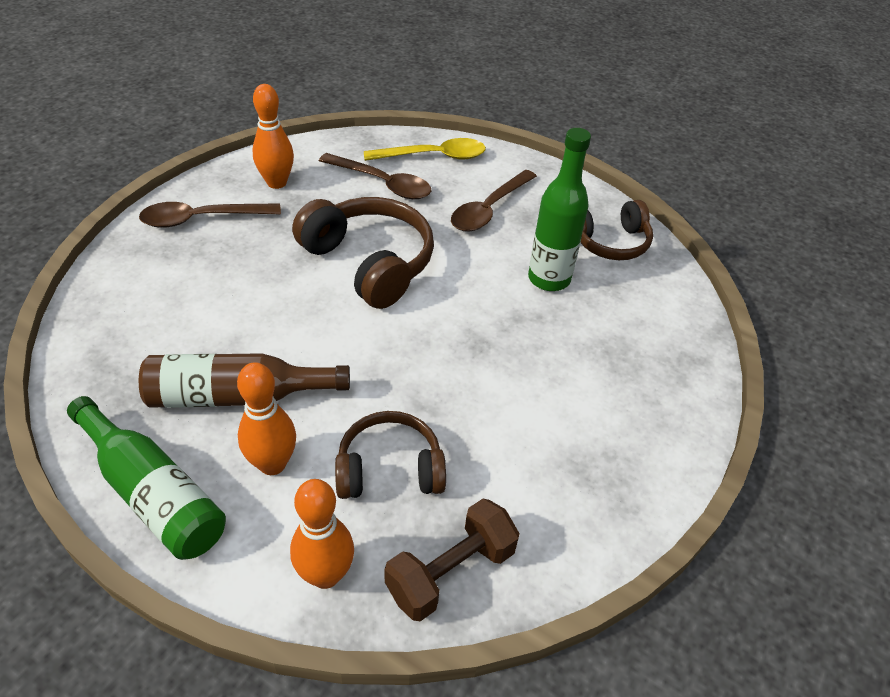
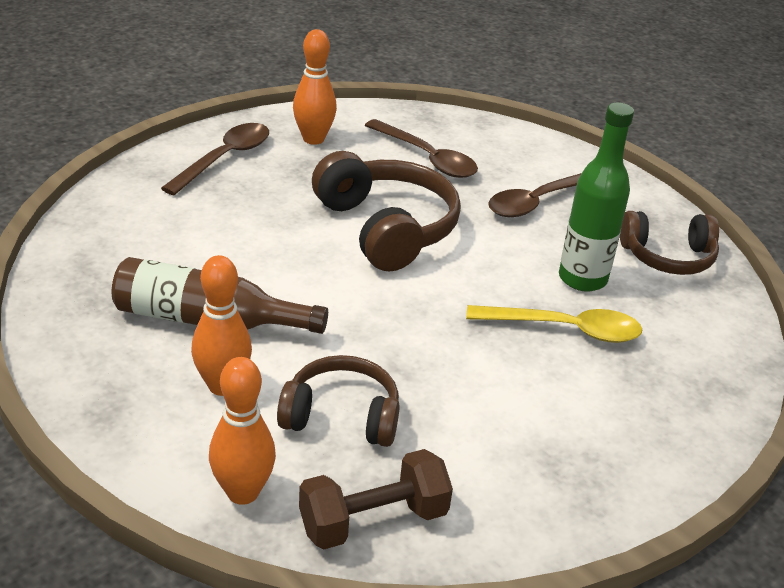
camera: 15 degrees right, 10 degrees down
green bottle [67,396,226,560] -> none
brown spoon [139,202,281,228] -> brown spoon turned 120 degrees clockwise [161,123,269,195]
yellow spoon [364,138,486,161] -> yellow spoon moved to [466,305,643,343]

